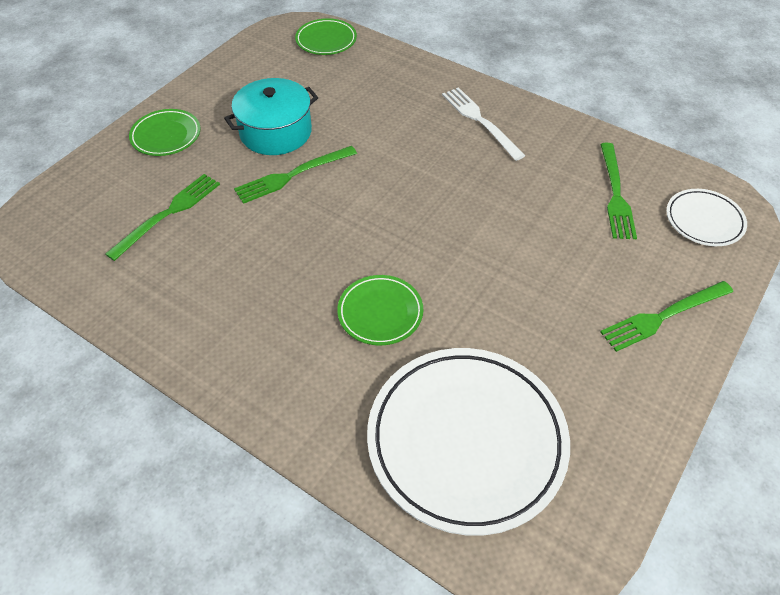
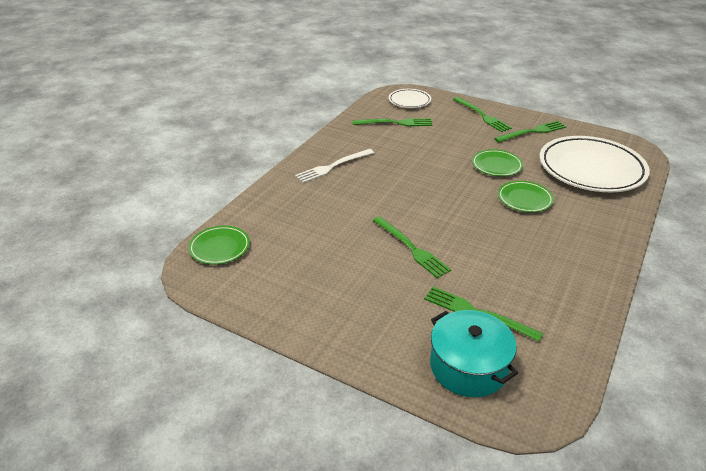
camera: 95 degrees left, 15 degrees down
green plate [129,109,201,156] -> green plate moved to [472,149,523,177]
turquoise pot [224,78,318,155] -> turquoise pot moved to [430,310,518,397]
none -> green fork [494,121,567,143]

